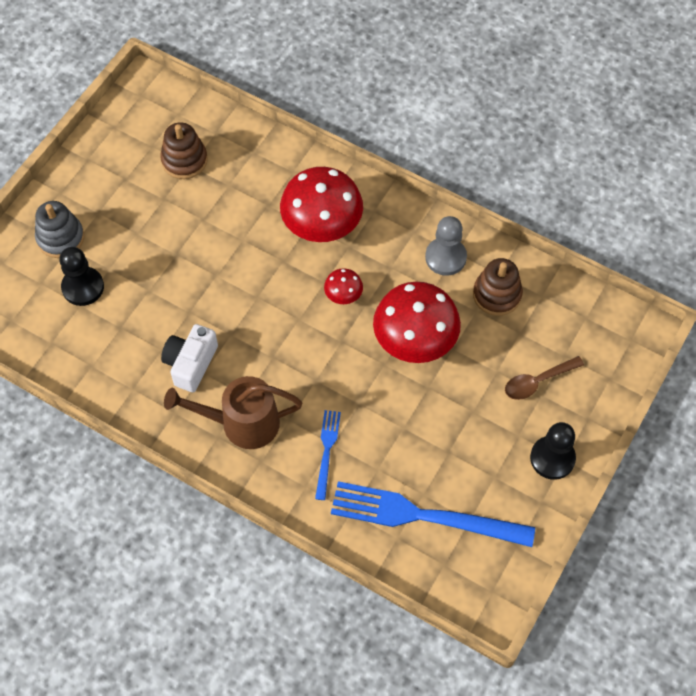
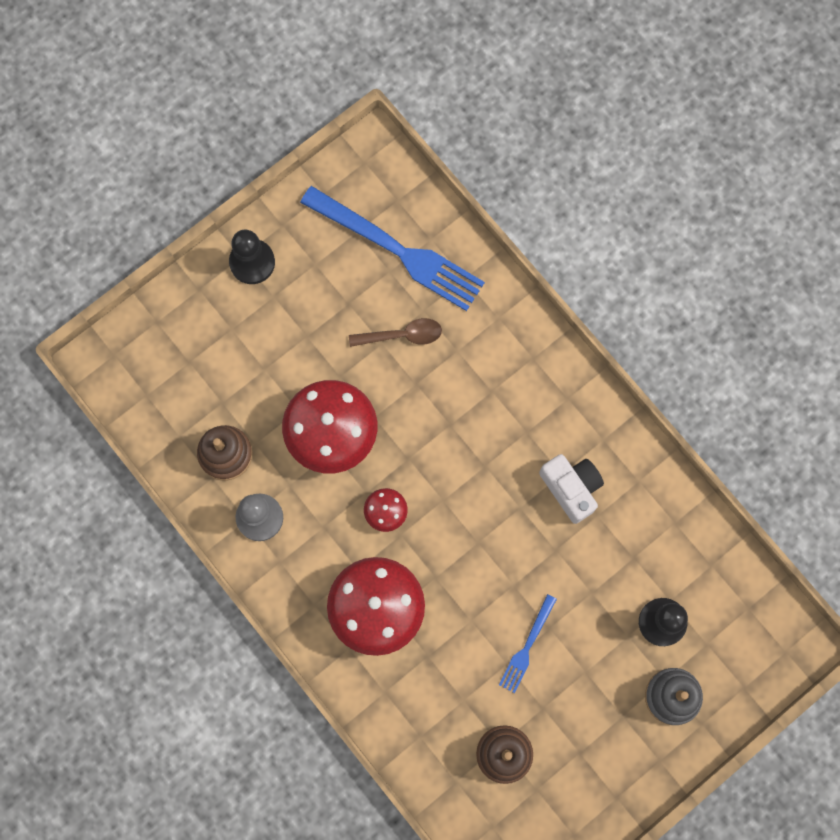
camera: 160 degrees left, 15 degrees up
white camera [161,324,218,392] -> white camera turned 75 degrees counterclockwise [539,454,604,524]
brown watering can [164,376,302,449] -> none
blue fork [315,410,341,500] -> blue fork moved to [499,594,557,693]
brown spoon [505,356,584,400] -> brown spoon moved to [349,318,442,347]

